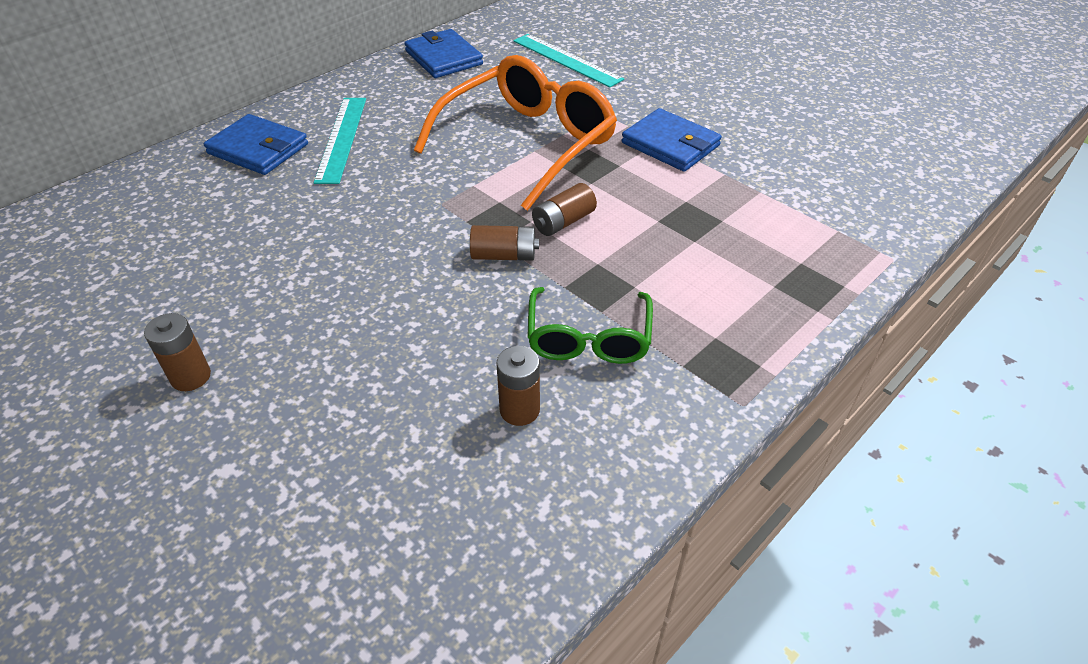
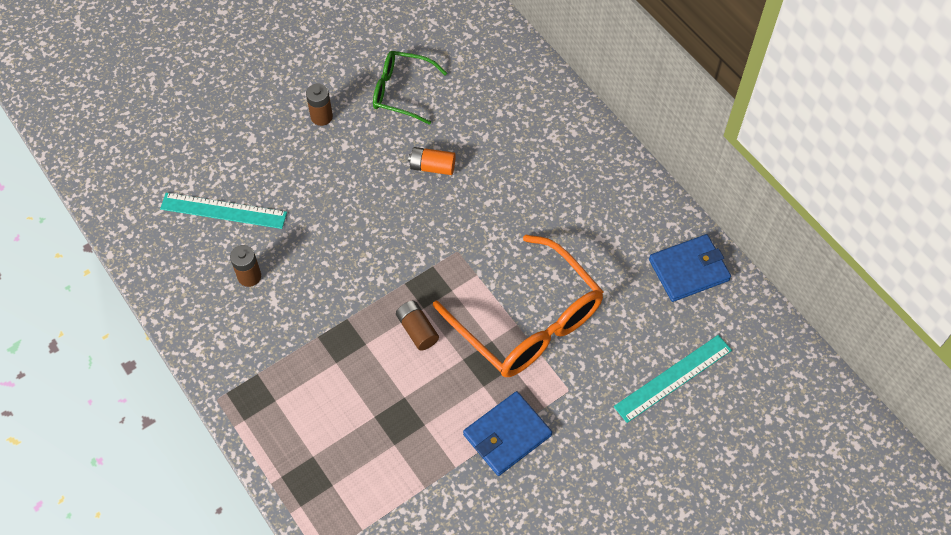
camera: 100 degrees right, 15 degrees up
blue wallet [204,114,308,175] -> none
turquoise ruler [314,98,366,184] -> turquoise ruler moved to [160,193,287,229]
brown battery [470,225,539,261] -> none
green glasses [527,287,653,364] -> green glasses moved to [373,51,447,125]
none -> orange battery [408,147,456,175]

